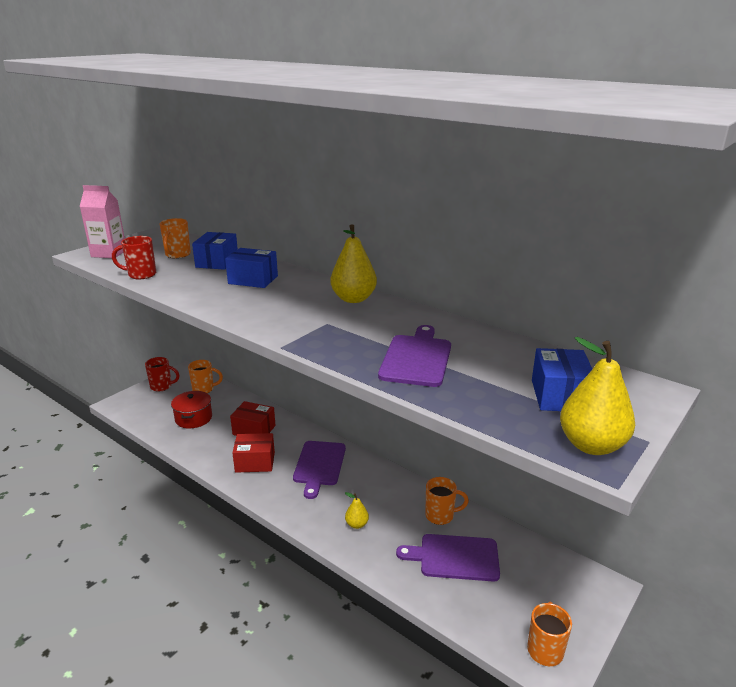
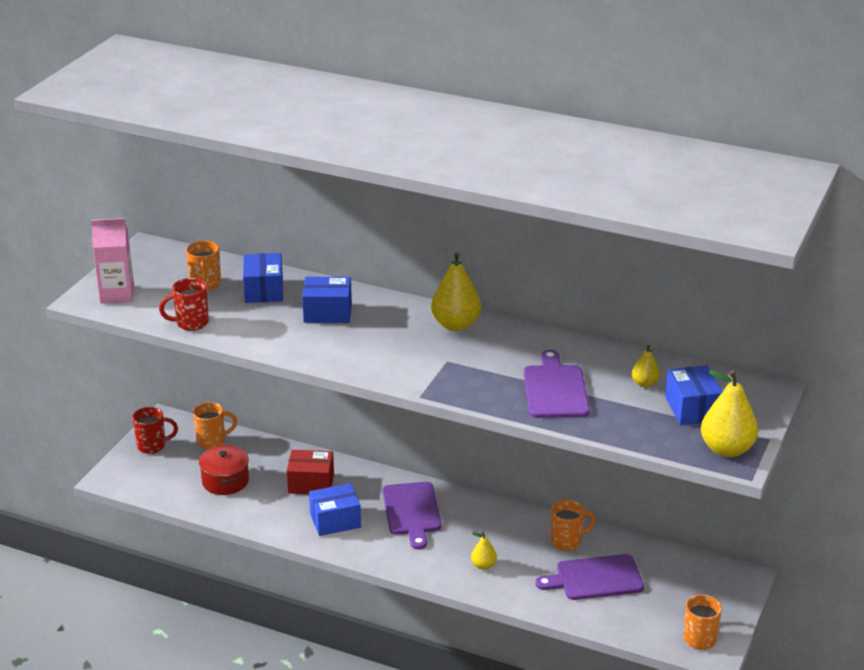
camera: 15 degrees left, 5 degrees up
red box [232,433,275,473] -> blue box [309,483,361,536]
none -> yellow pear [632,345,660,387]

